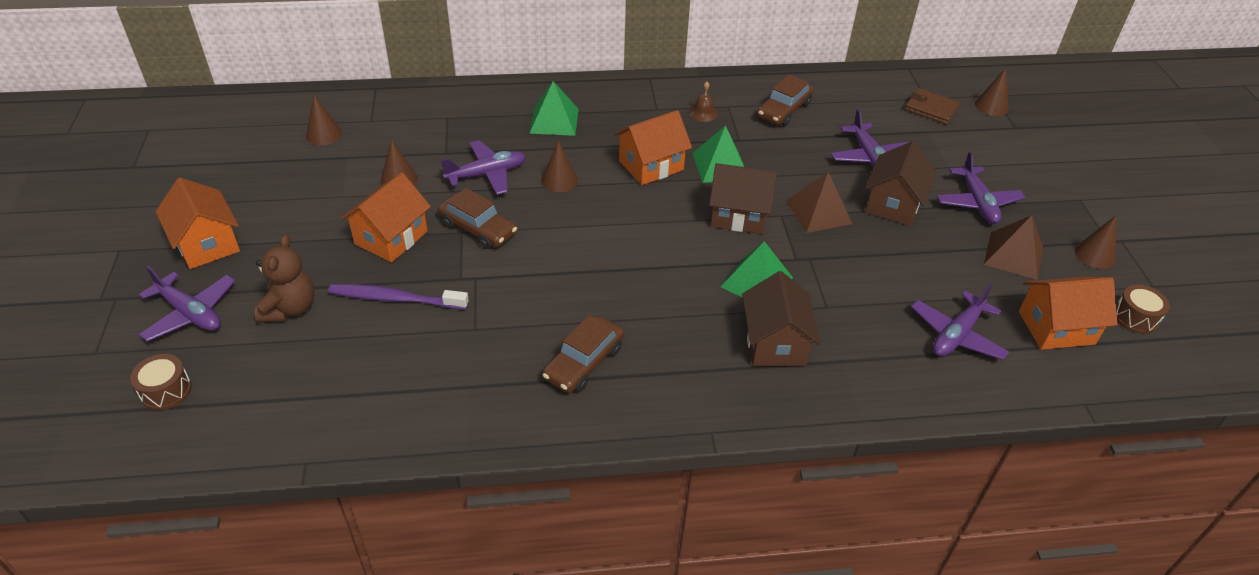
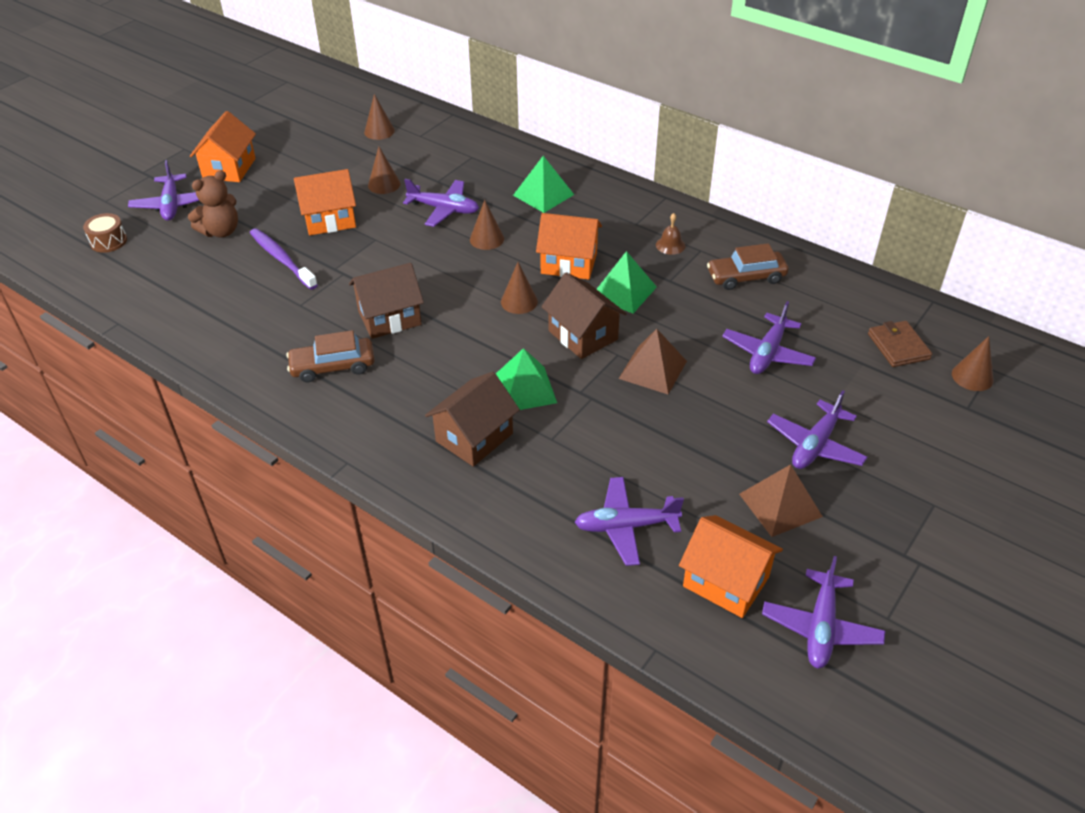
camera: 45 degrees right, 0 degrees up
brown car [438,188,517,249] -> none
brown house [865,141,936,226] -> brown house moved to [349,263,424,339]
brown cone [1075,215,1117,269] -> brown cone moved to [501,262,538,314]
brown drum [1116,284,1170,334] -> purple plane [762,556,885,668]

